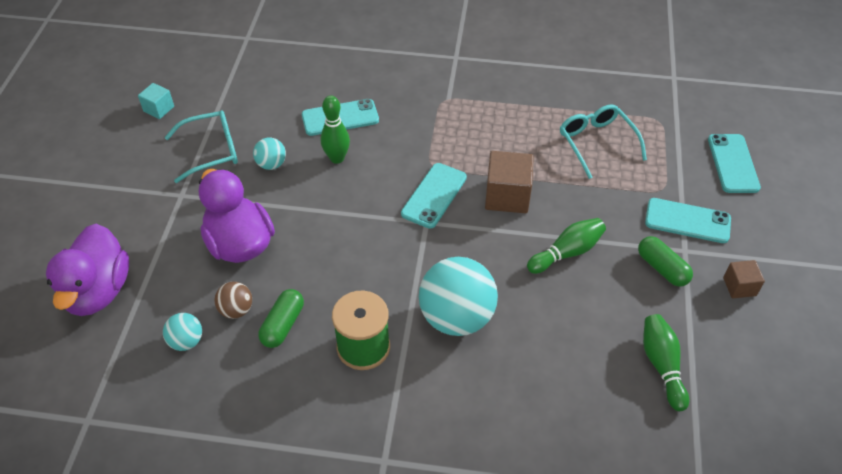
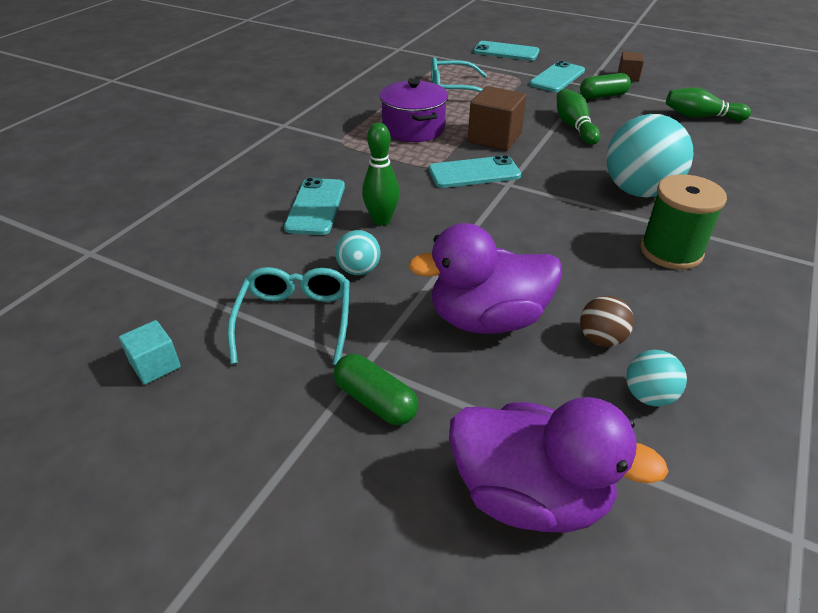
camera: 70 degrees left, 10 degrees down
green capsule [258,289,304,348] -> green capsule moved to [334,354,418,425]
turquoise phone [401,163,467,229] -> turquoise phone turned 60 degrees counterclockwise [429,155,521,188]
none -> purple pot [380,79,448,142]

